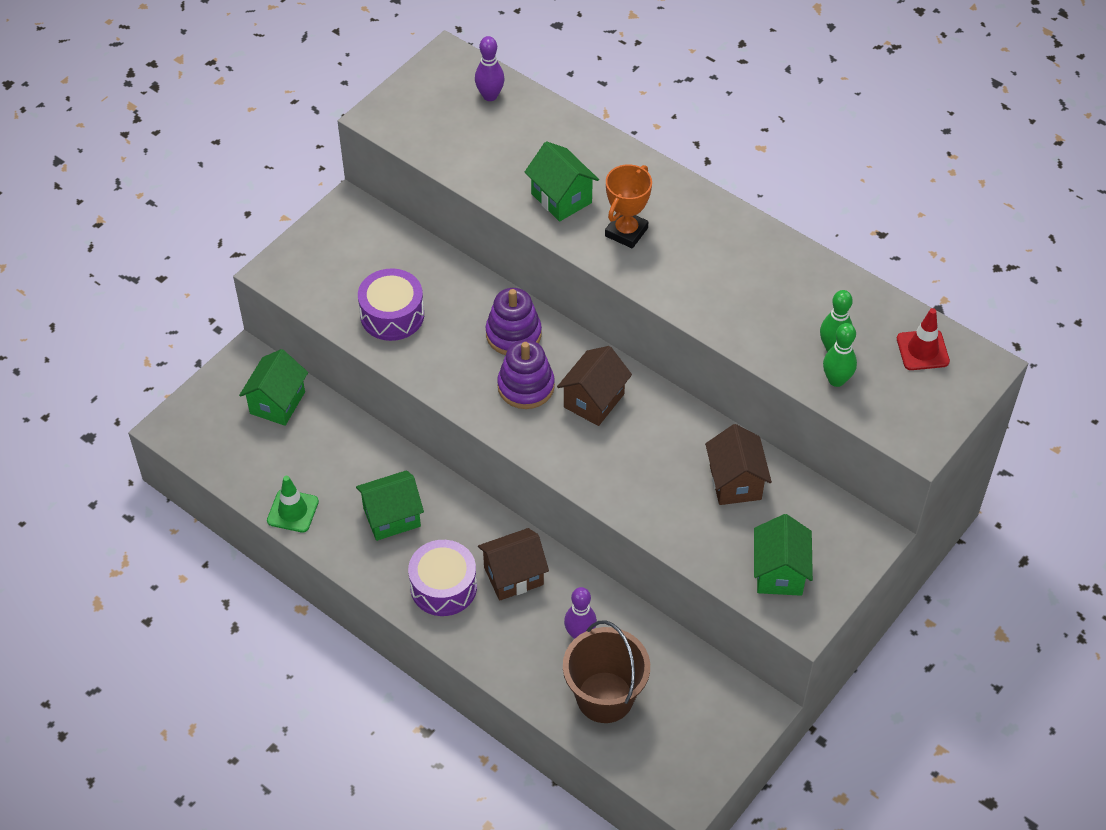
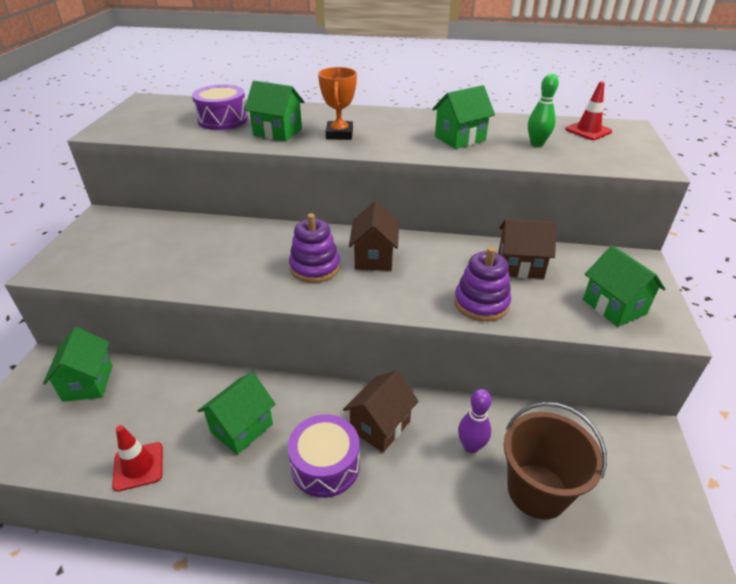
camera: 30 degrees left, 15 degrees down
green traffic cone [267,476,319,533] -> red traffic cone [112,425,163,492]
purple drum [358,268,424,341] -> purple drum moved to [192,84,248,130]
purple bowling pin [475,36,505,101] -> none
purple stacking toy [486,288,542,355] -> purple stacking toy moved to [454,247,511,322]
brown house [705,424,772,505] -> brown house turned 45 degrees counterclockwise [498,219,557,279]
green bowling pin [823,323,857,387] -> none
none -> green house [432,85,495,149]

